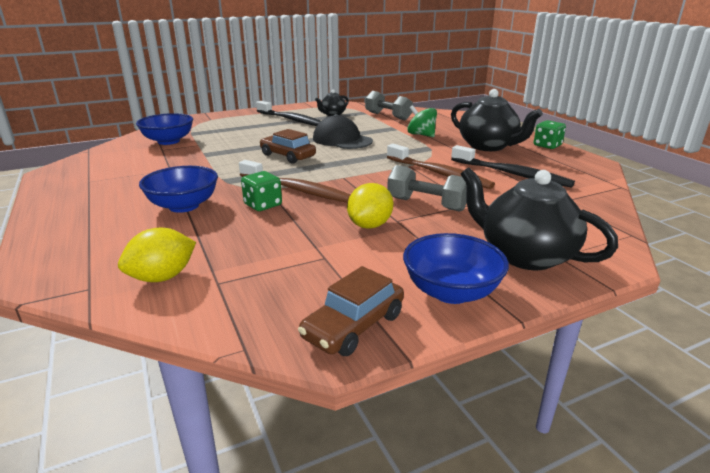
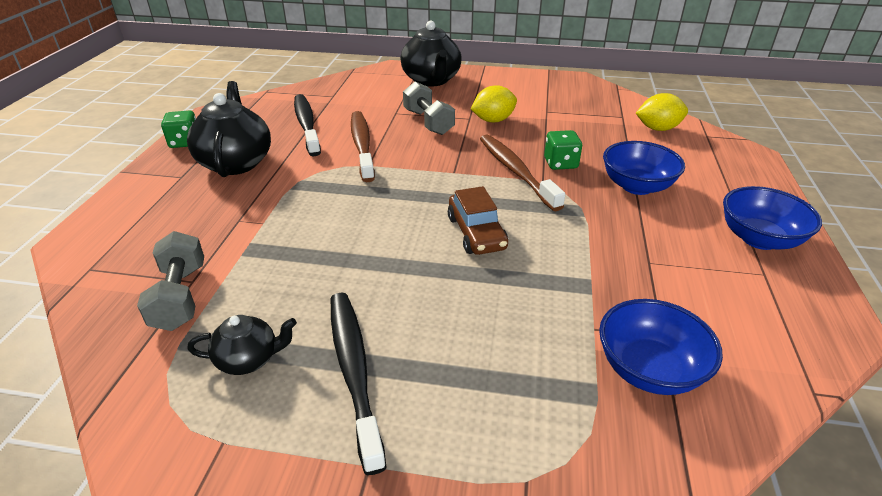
camera: 145 degrees left, 10 degrees up
brown car [298,266,404,356] -> none
black cap [313,114,373,149] -> none
blue bowl [403,233,509,304] -> blue bowl moved to [723,186,822,250]
green spinning top [407,105,437,137] -> none

